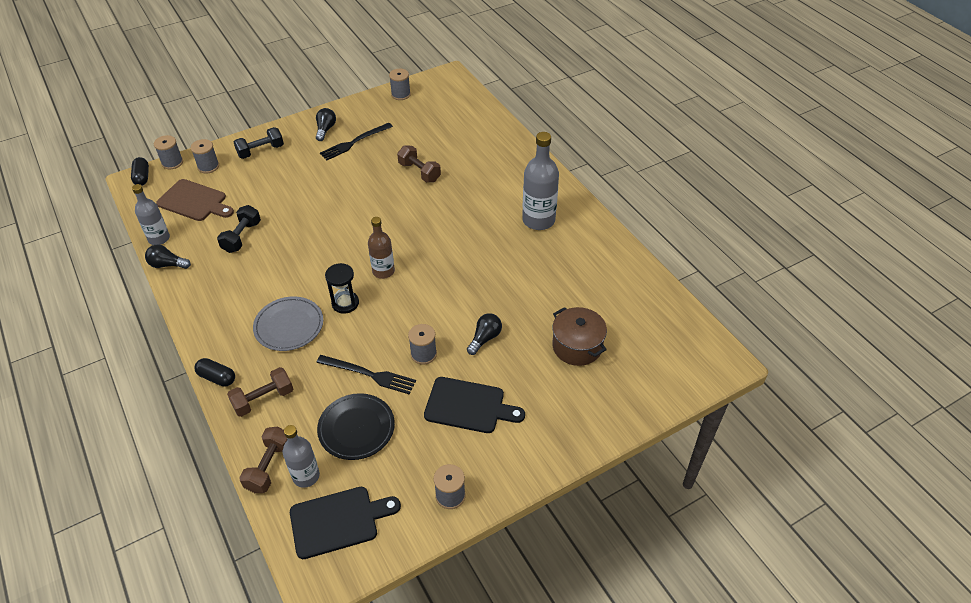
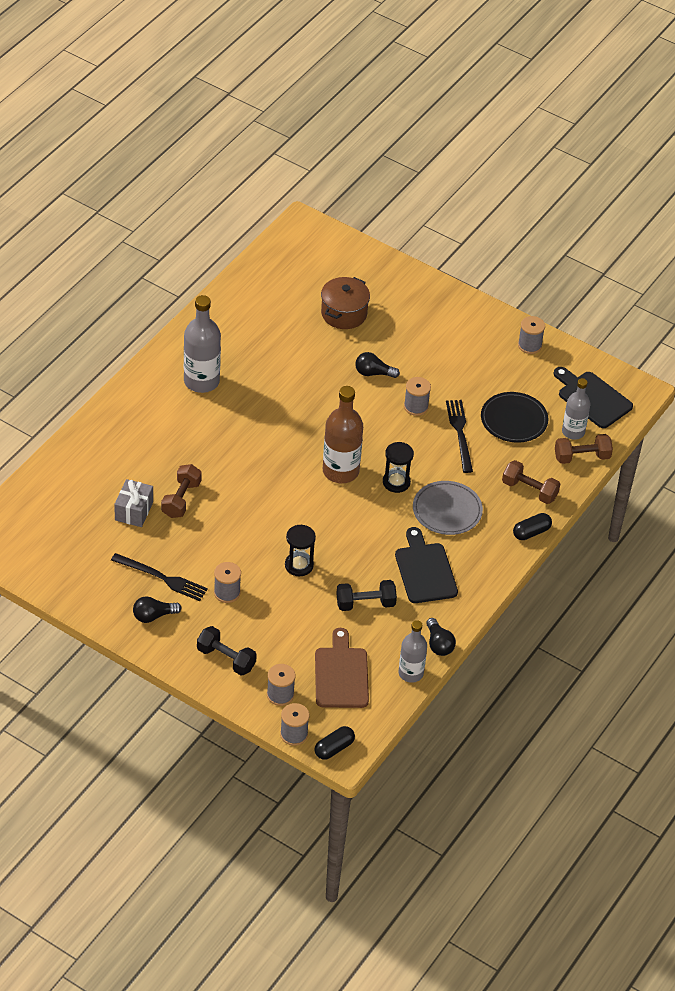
camera: 120 degrees left, 0 degrees up
black capsule [195,358,235,387] -> black capsule turned 60 degrees clockwise [513,513,552,540]
brown bottle [368,217,395,279] -> brown bottle [323,386,363,483], size x1.56
grey spool [389,69,411,100] -> grey spool moved to [214,562,241,603]
black cutting board [424,377,525,433] -> black cutting board moved to [395,527,458,603]
none -> grey gift [114,479,153,527]
none -> black hourglass [285,525,316,576]

